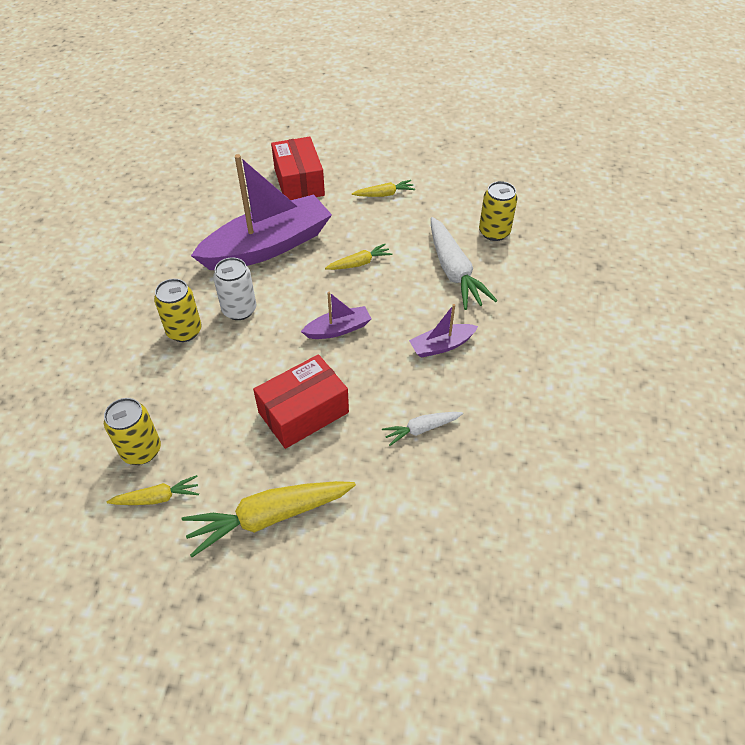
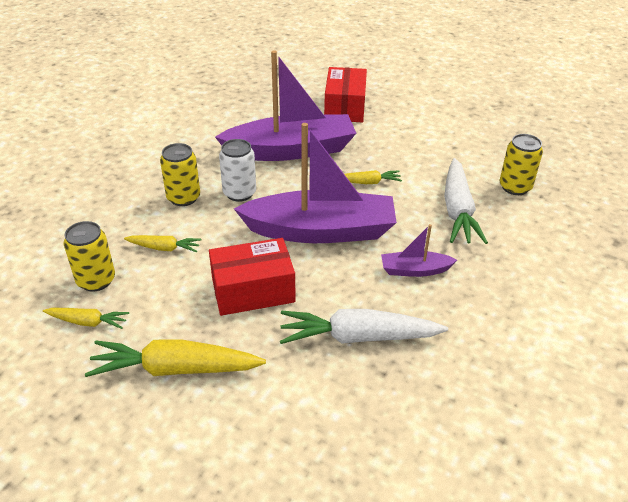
camera: 20 degrees right, 10 degrees down
purple boat [301,292,371,339] -> purple boat [234,123,397,243], size x2.23
yellow carrot [352,180,415,197] -> yellow carrot moved to [124,235,201,252]
white carrot [382,412,463,446] -> white carrot [280,309,448,344], size x1.88

